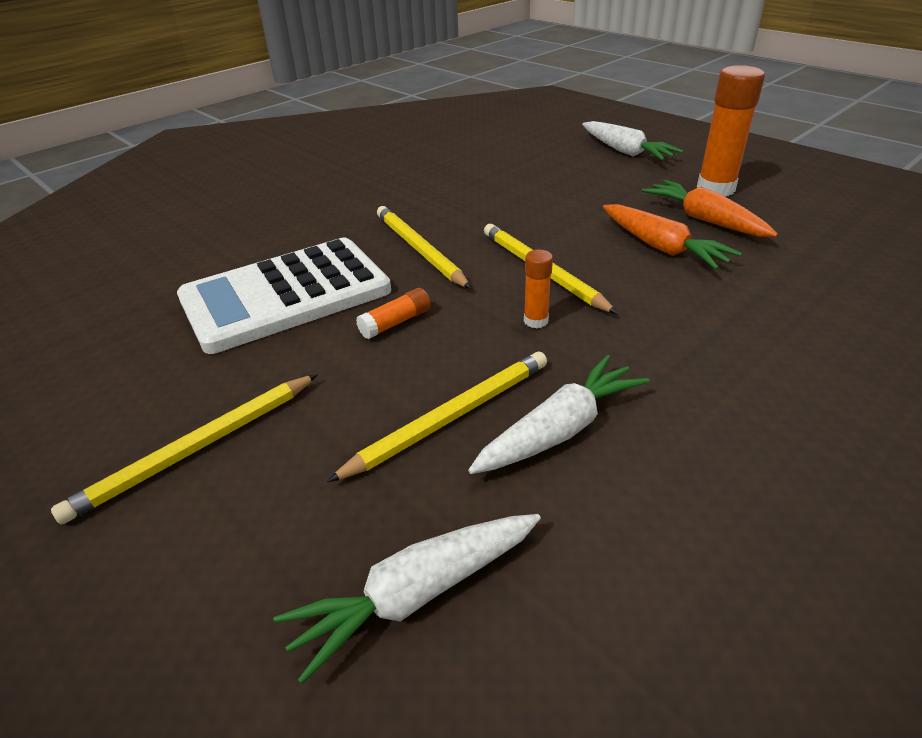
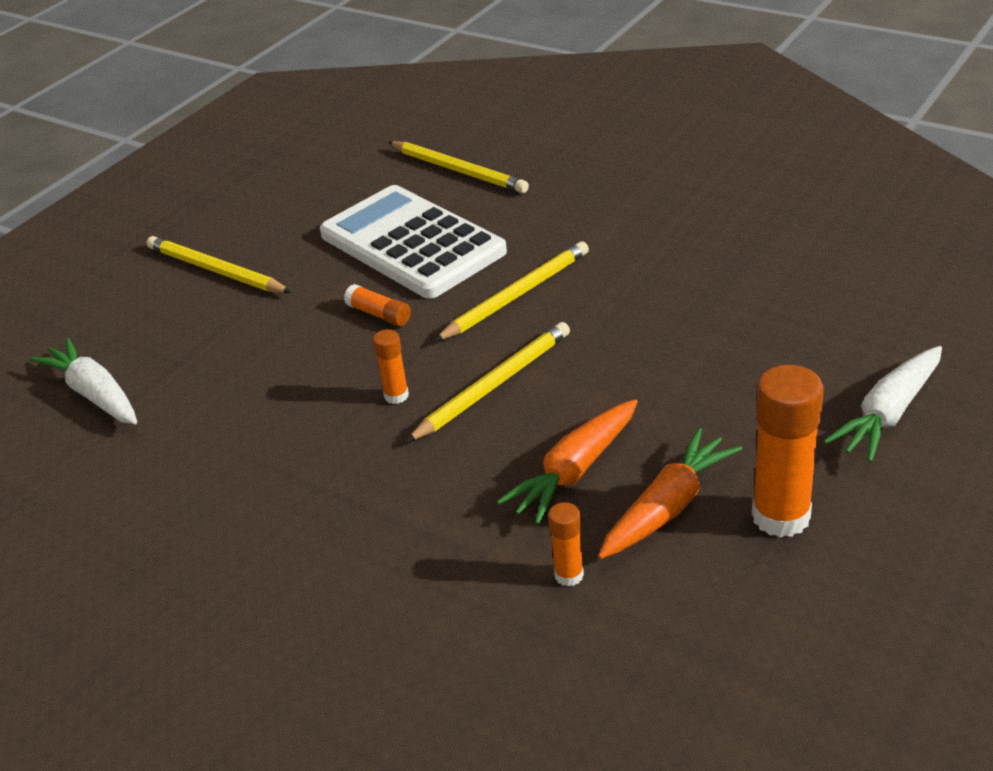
camera: 80 degrees right, 0 degrees up
yellow pencil [327,352,547,482] -> yellow pencil moved to [388,141,529,193]
white carrot [468,355,650,474] -> none
none -> orange glue stick [548,502,584,586]

